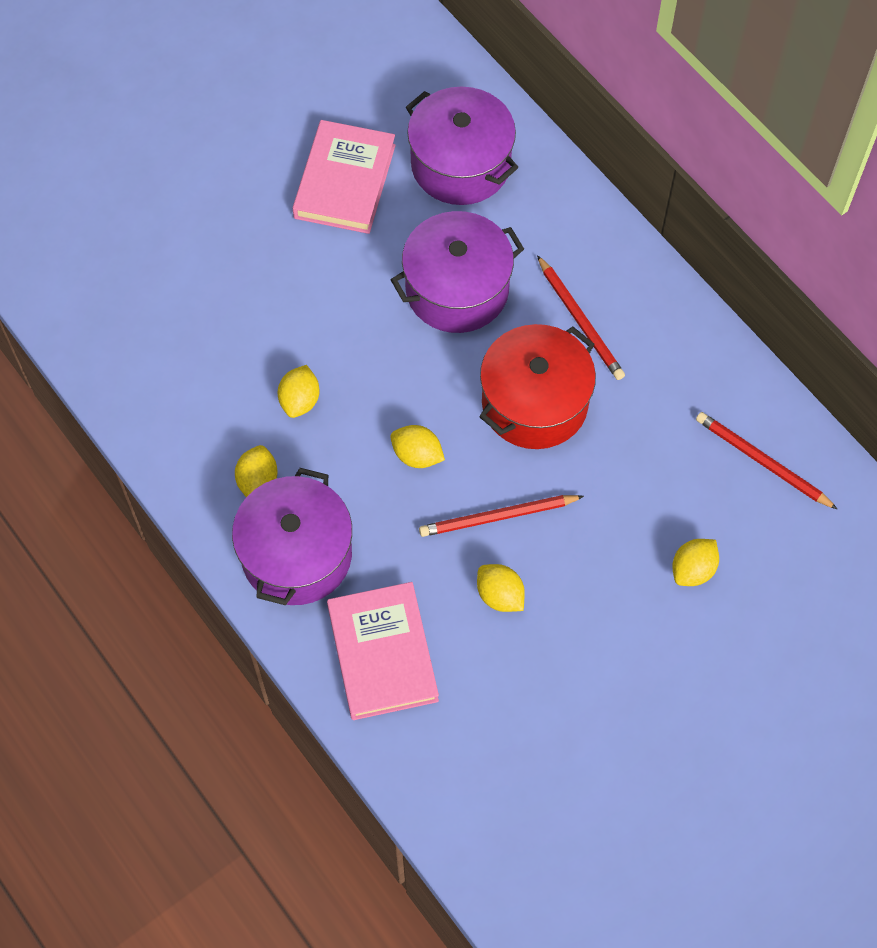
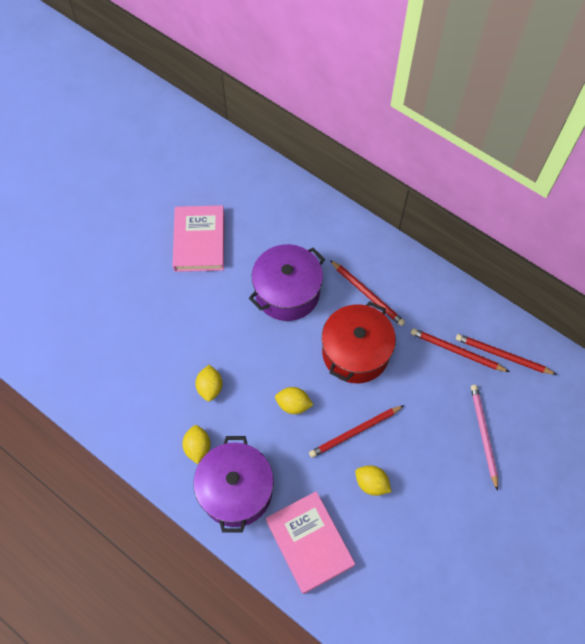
camera: 15 degrees left, 0 degrees up
purple pot [406,87,519,205] -> none
yellow lemon [672,539,719,586] -> pink pencil [471,385,498,491]
none -> red pencil [411,328,509,372]

